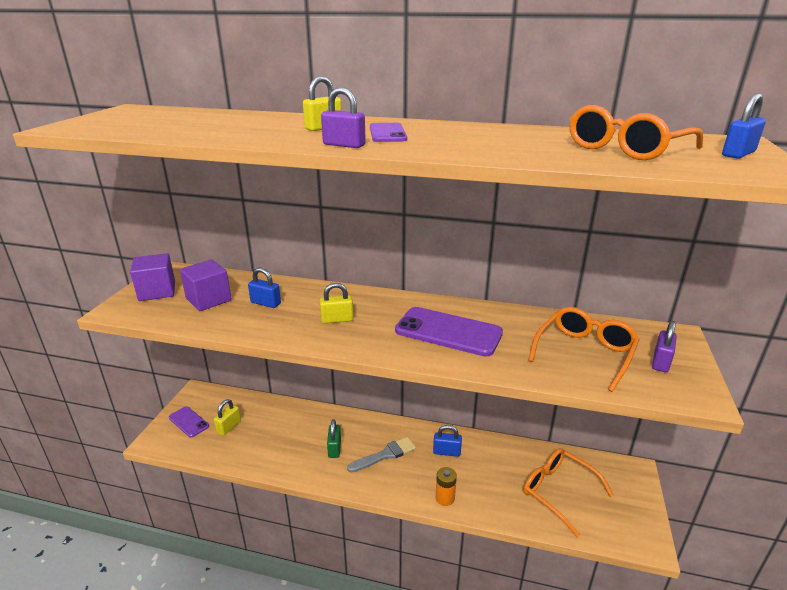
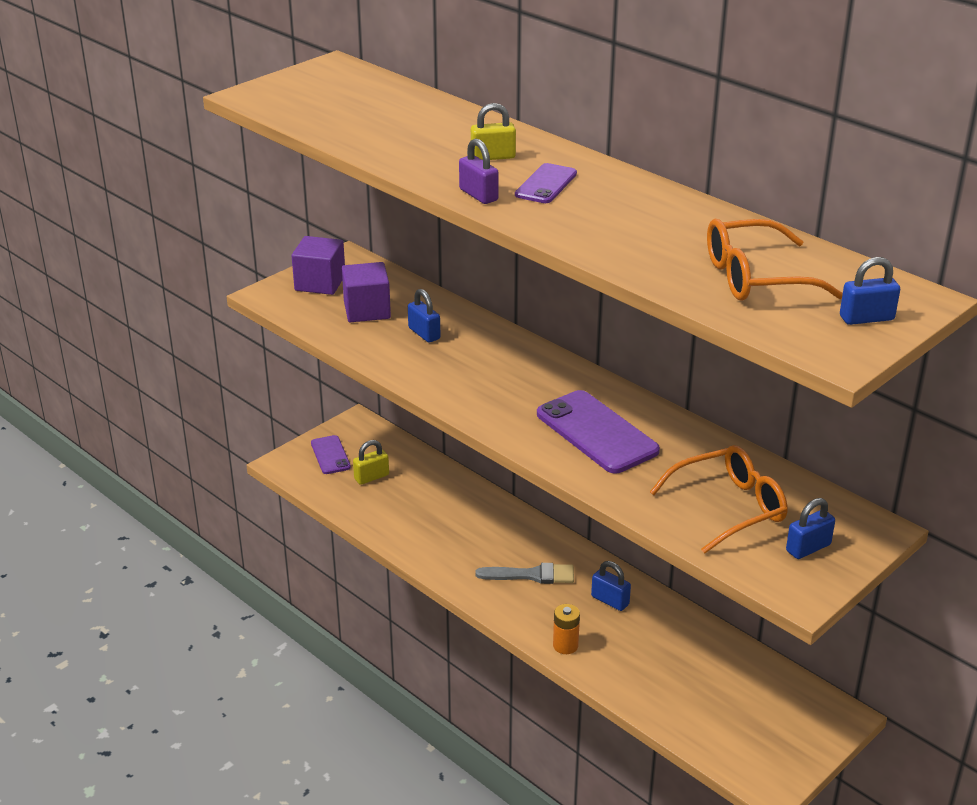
camera: 30 degrees right, 5 degrees up
yellow padlock [320,283,354,324] -> none
green padlock [327,419,341,458] -> none
orange glasses [524,448,614,537] -> none
purple padlock [652,321,677,372] -> blue padlock [786,498,835,559]

